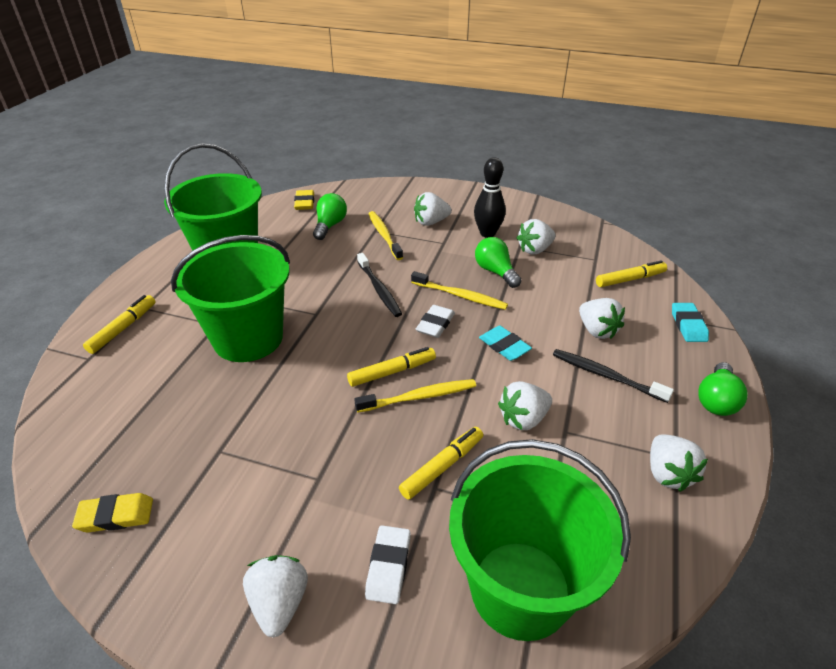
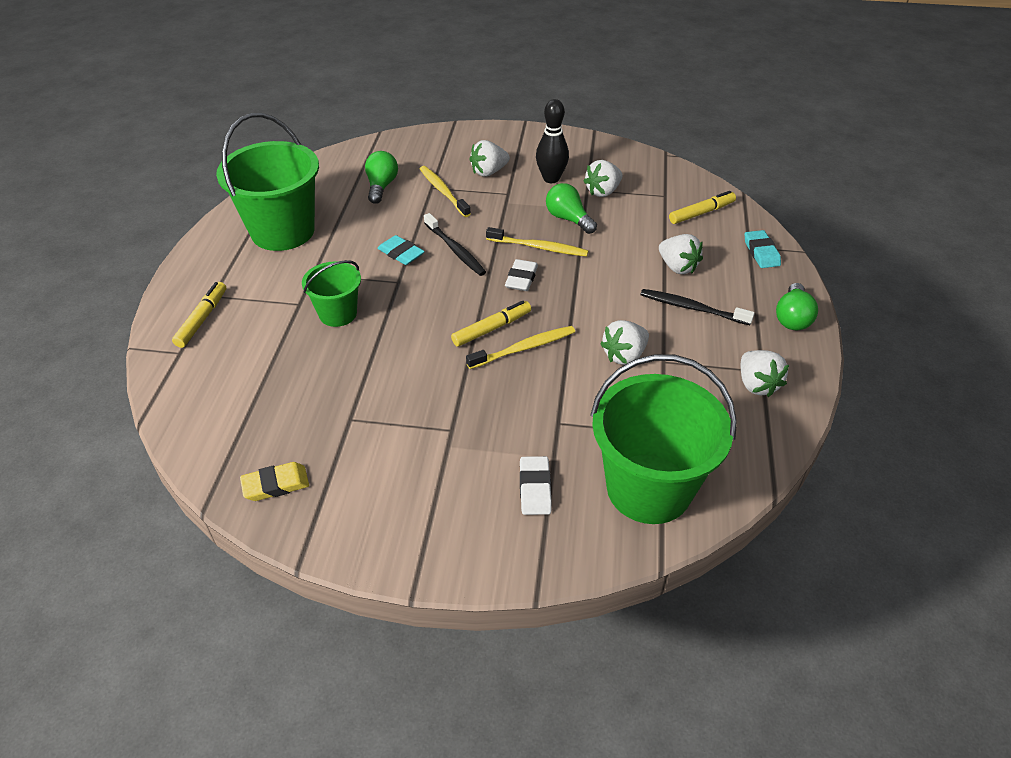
camera: 10 degrees left, 5 degrees up
green bucket [171,235,290,362] -> green bucket [302,260,361,327], size x0.54
white strawberry [243,555,308,637] -> none
yellow eraser [294,190,314,210] -> none
yellow marker [399,427,483,500] -> none
turquoise eraser [479,326,532,361] -> turquoise eraser moved to [377,235,425,265]

